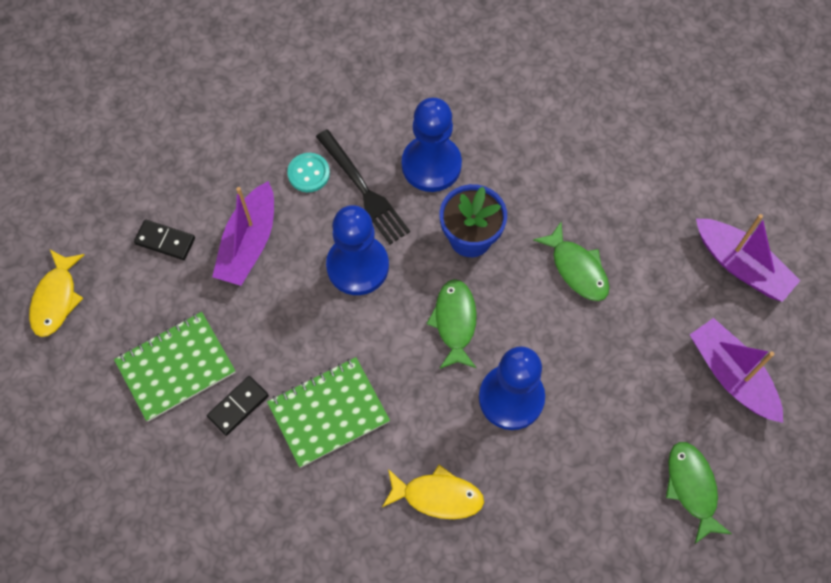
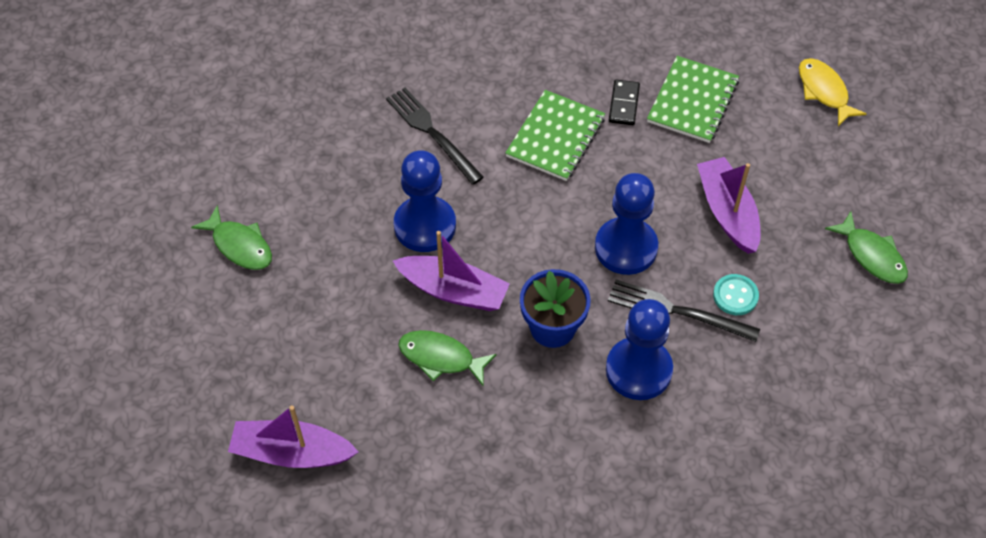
camera: 145 degrees right, 10 degrees down
black domino [134,220,195,260] -> none
yellow fish [382,465,484,519] -> black fork [386,88,484,185]
green fish [426,279,477,369] -> green fish moved to [825,211,908,284]
purple boat [690,318,783,423] -> purple boat moved to [393,231,510,311]

